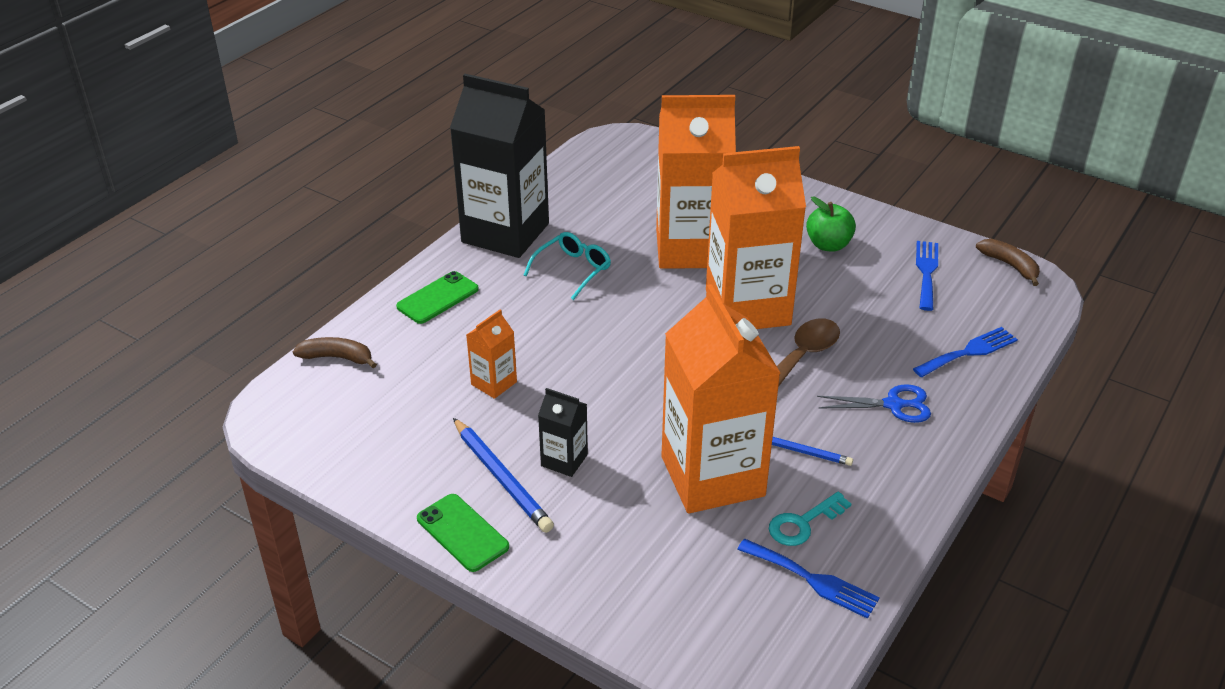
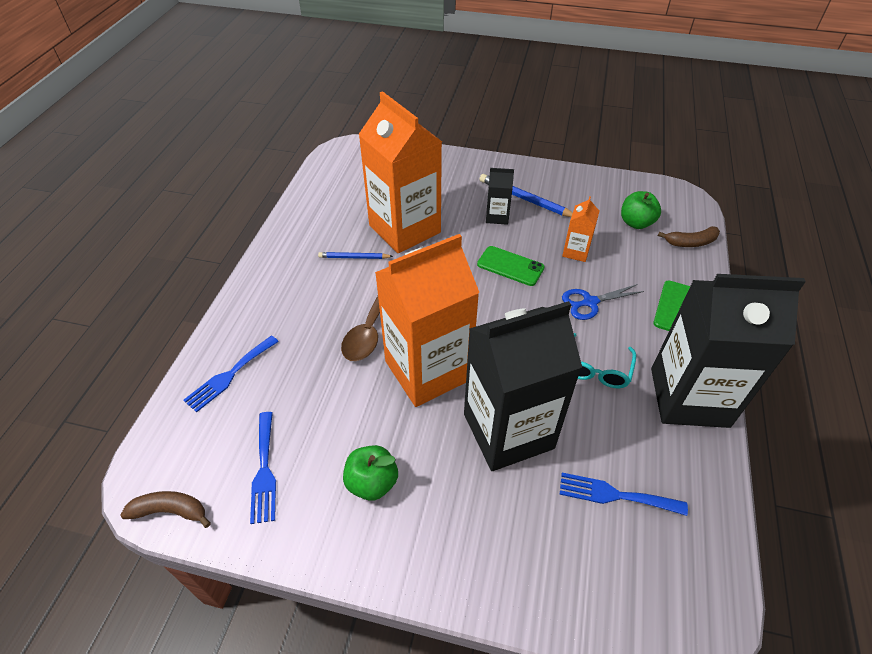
camera: 160 degrees right, 10 degrees up
green phone [417,494,509,572] -> green phone moved to [477,246,545,286]
orange carton [656,95,736,269] -> black carton [464,301,582,471]
blue fork [737,539,880,619] -> blue fork moved to [559,473,688,516]
turquoise key [769,492,851,546] -> none
blue scissors [817,384,931,423] -> blue scissors moved to [562,284,644,320]
brown banana [976,239,1040,286] -> brown banana turned 150 degrees clockwise [121,491,211,528]
none -> green apple [621,191,661,229]

